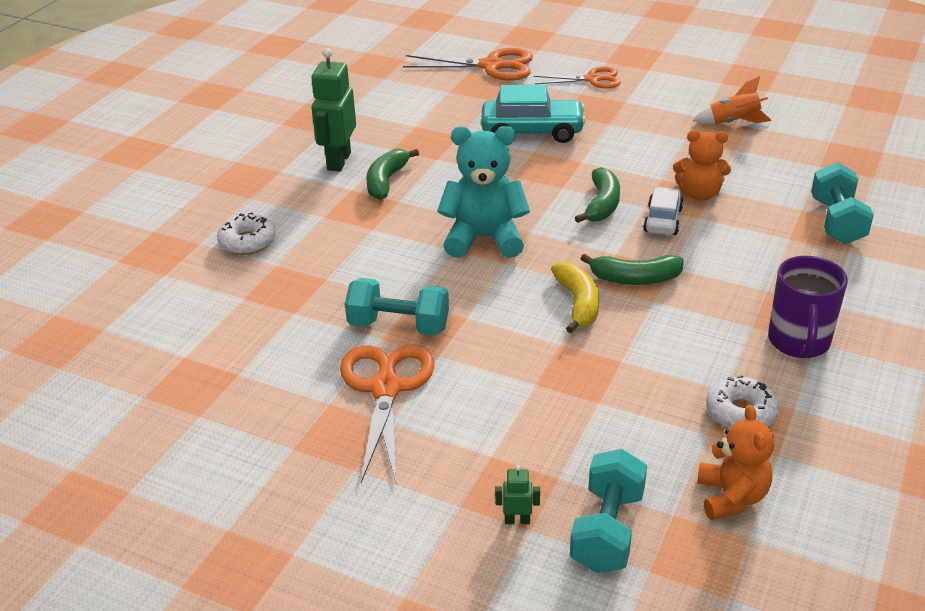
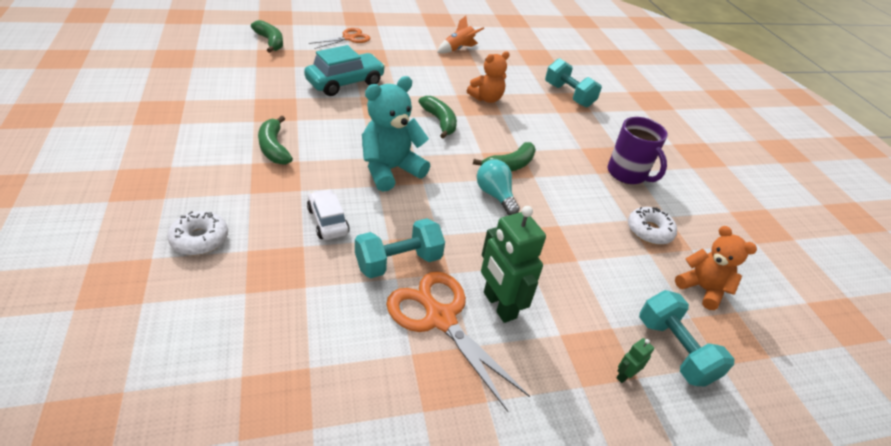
camera: 45 degrees left, 5 degrees up
green robot [311,48,356,172] -> green robot moved to [481,206,546,323]
orange scissors [403,48,533,81] -> green banana [251,20,283,53]
yellow banana [551,262,599,333] -> turquoise light bulb [477,160,520,215]
white car [643,187,684,235] -> white car moved to [307,189,350,240]

